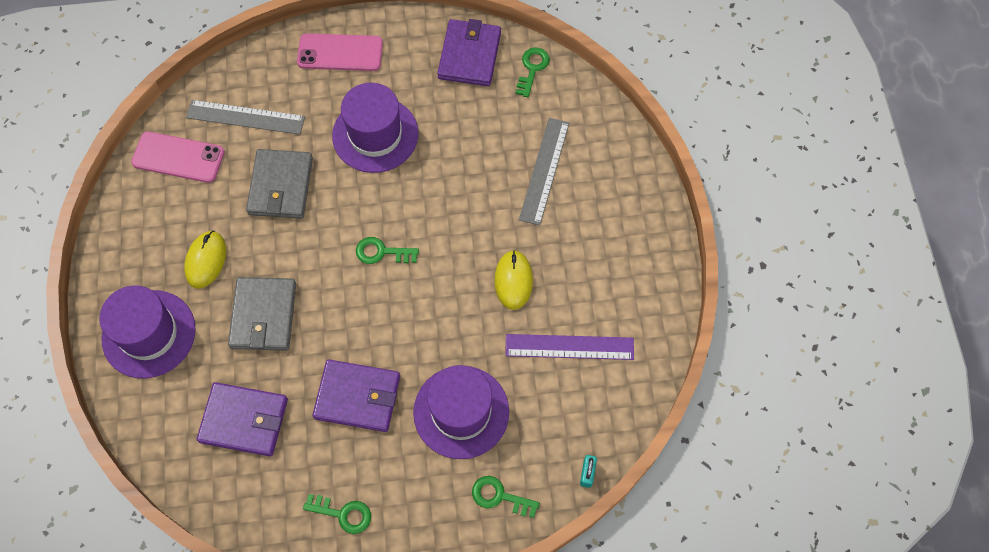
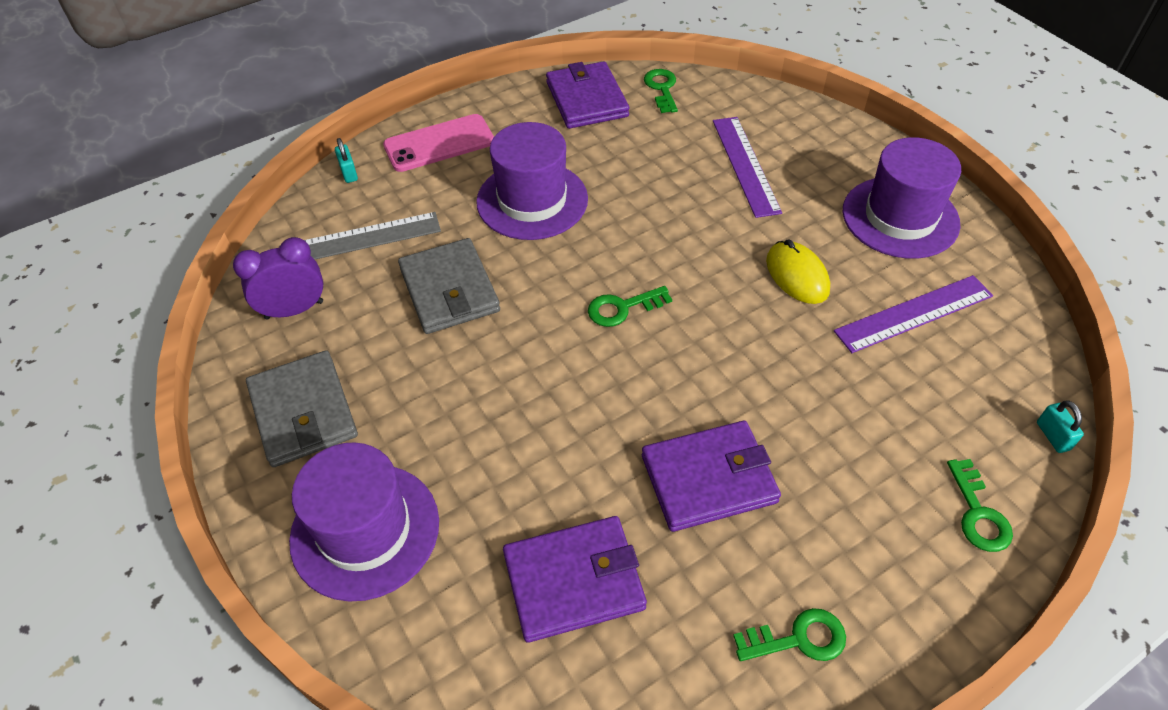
camera: 25 degrees left, 15 degrees down
pink phone [131,132,225,183] -> purple clock [233,237,323,320]
yellow mouse [184,231,226,288] -> none
grey wallet [228,277,296,351] -> grey wallet moved to [246,350,358,467]
purple hat [413,365,509,459] -> purple hat moved to [843,137,961,259]
green key [472,476,540,518] -> green key turned 90 degrees counterclockwise [947,459,1013,552]
grey ruler [519,118,569,226] -> purple ruler [713,117,782,218]
none -> turquoise padlock [335,138,358,183]

